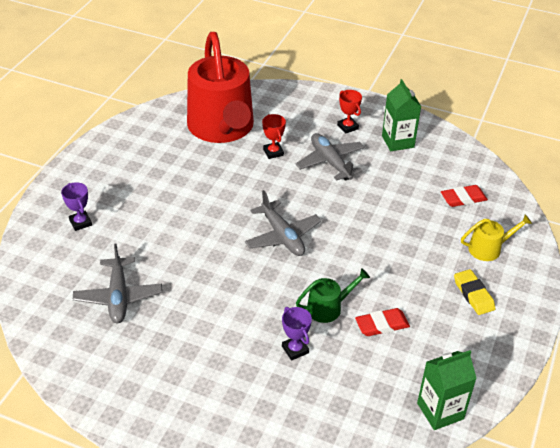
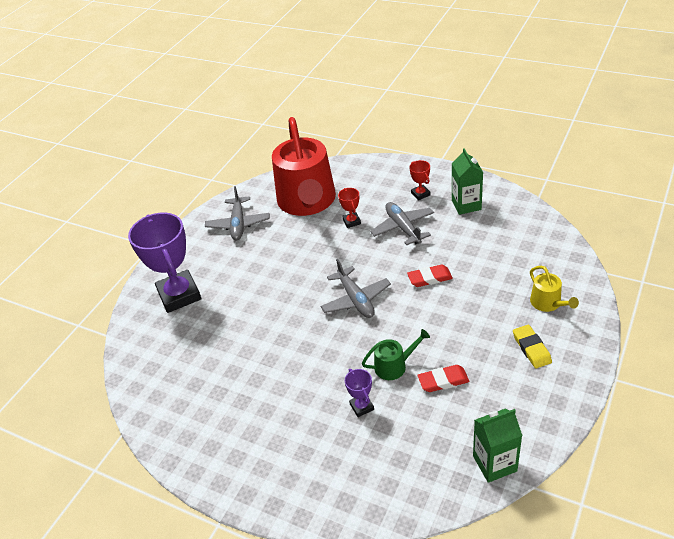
camera: 10 degrees right, 0 degrees up
purple trophy [61,182,92,231] -> purple trophy [128,213,201,313], size x2.30
grey plane [73,243,162,323] -> grey plane moved to [205,186,270,240]
red eraser [441,185,488,207] -> red eraser moved to [407,264,453,287]
yellow watering can [461,214,532,261] -> yellow watering can turned 75 degrees clockwise [530,266,579,312]

